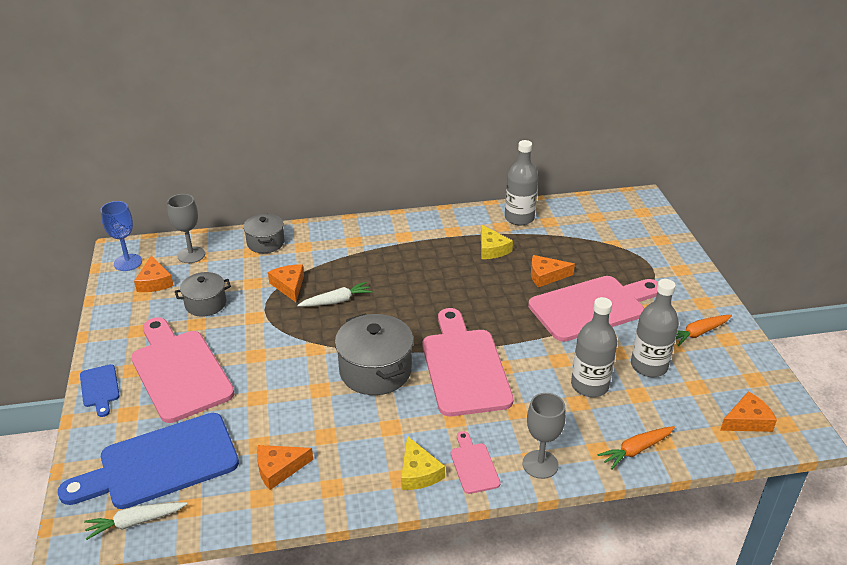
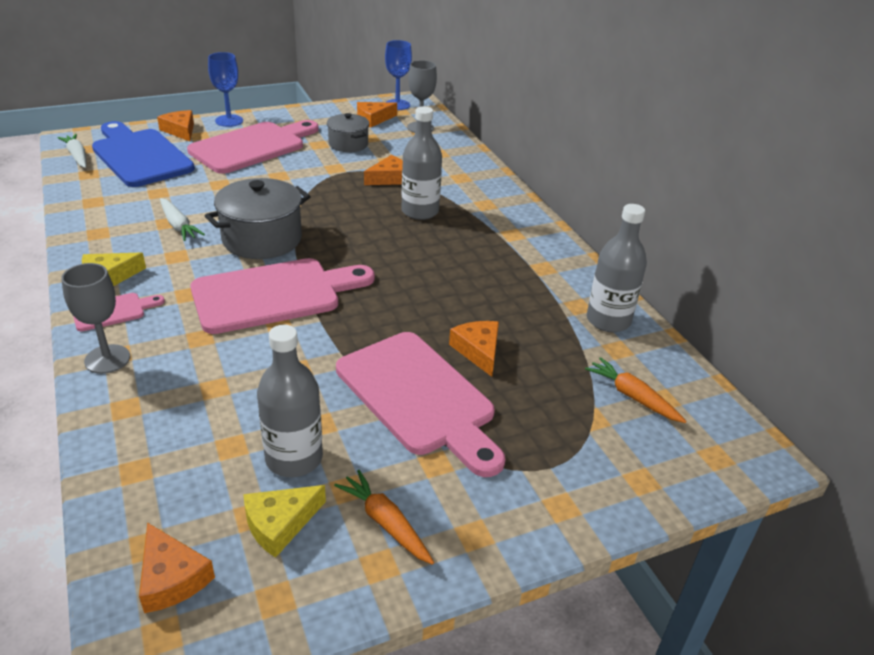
camera: 75 degrees right, 0 degrees up
blue cutting board [80,364,120,417] -> blue goblet [208,52,243,127]
grey pot [243,214,285,253] -> none
orange cheese [257,445,313,490] -> orange cheese moved to [157,110,194,141]
white carrot [298,282,372,307] -> white carrot moved to [160,198,205,241]
yellow cheese [481,225,513,259] -> yellow cheese moved to [243,485,326,558]
grey bottle [571,297,617,397] -> grey bottle moved to [402,106,442,220]
orange carrot [597,426,675,470] -> orange carrot moved to [585,357,687,423]

